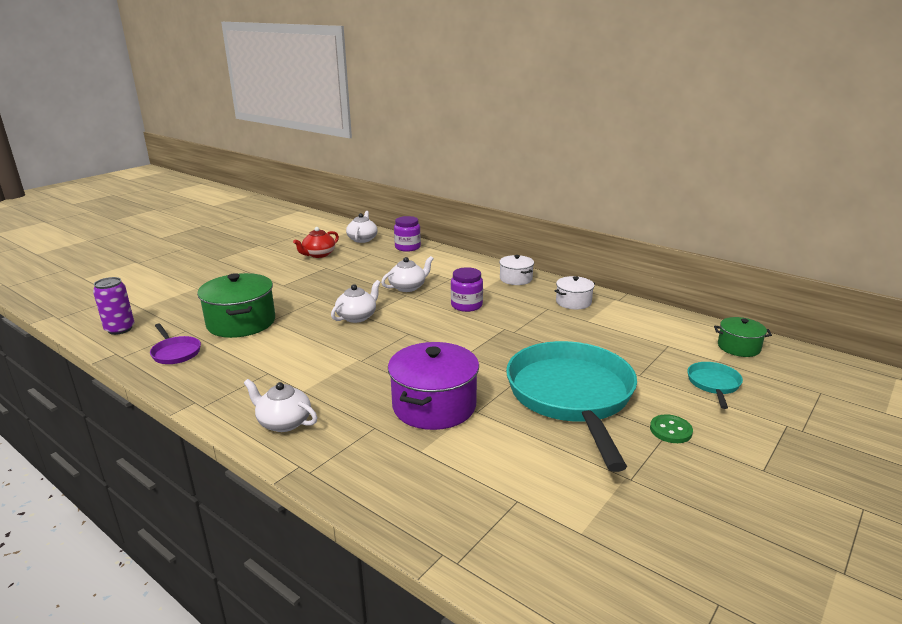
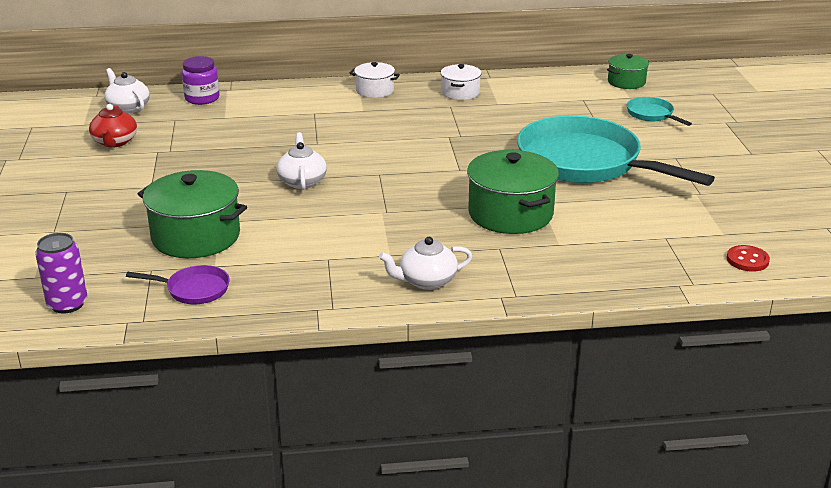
camera: 45 degrees left, 5 degrees up
white teapot [381,256,434,292] -> none
purple pot [388,342,479,430] -> green pot [467,150,559,234]
purple jar [451,267,483,312] -> none
green button [650,414,693,443] -> none
none -> red button [727,245,770,272]

